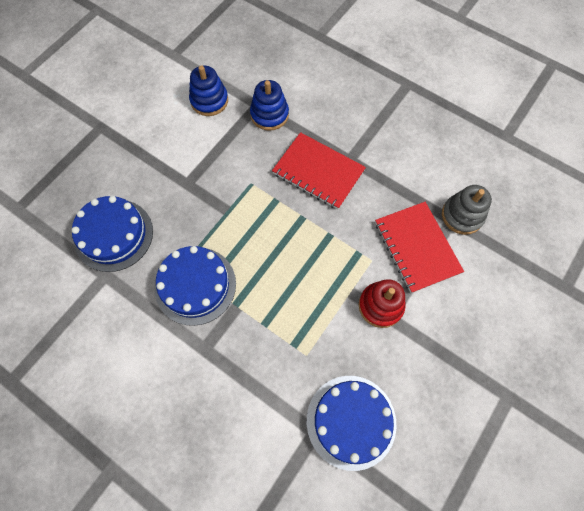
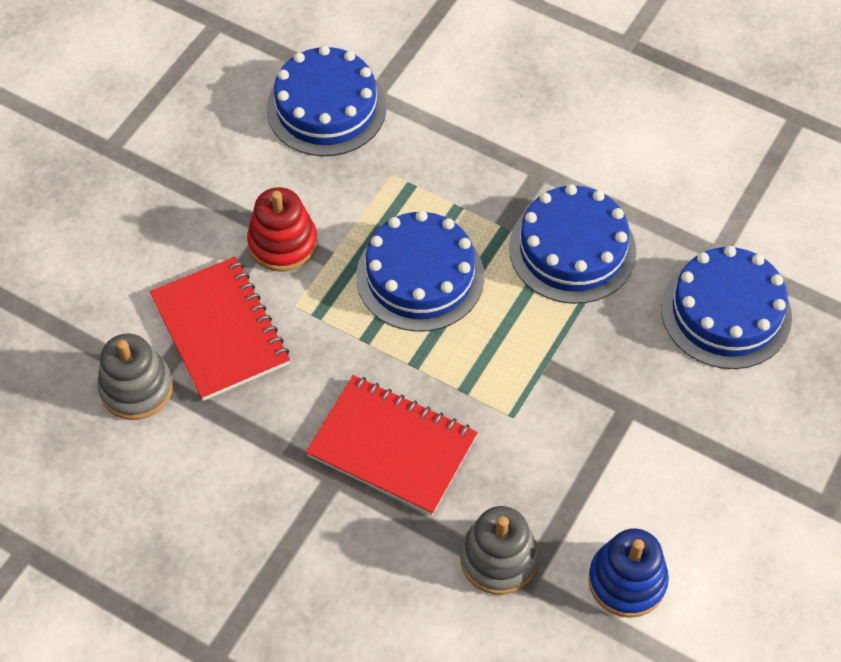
camera: 175 degrees right, 10 degrees down
blue stacking toy [250,80,289,131] -> grey stacking toy [460,506,539,595]
none -> blue cake [356,210,484,332]

